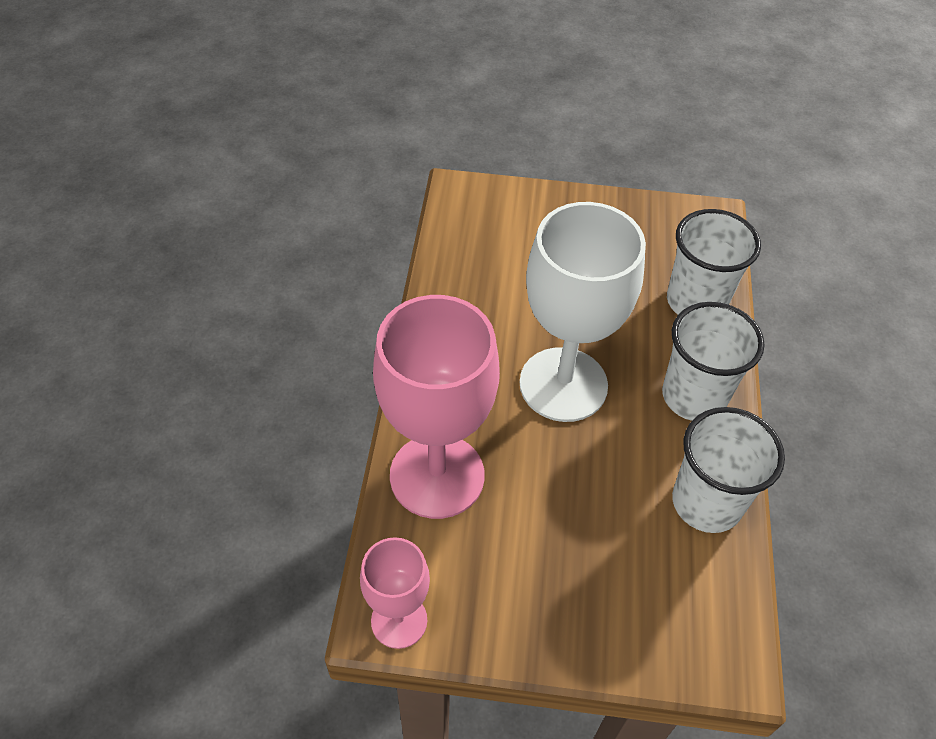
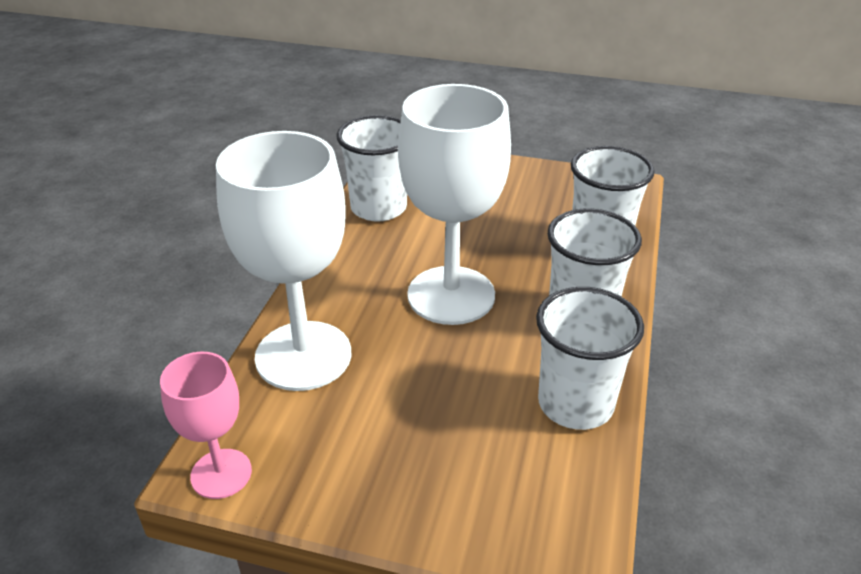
camera: 10 degrees right, 15 degrees down
pink goblet [373,295,500,519] -> white goblet [216,131,351,391]
none -> white cup [337,115,407,222]

